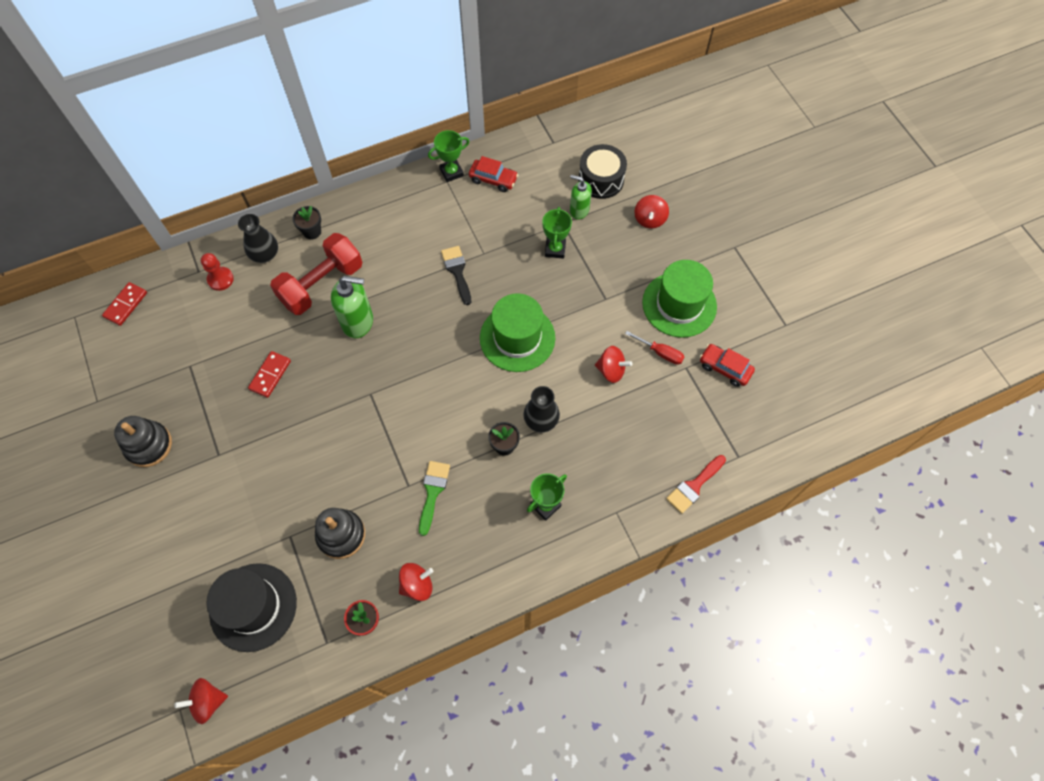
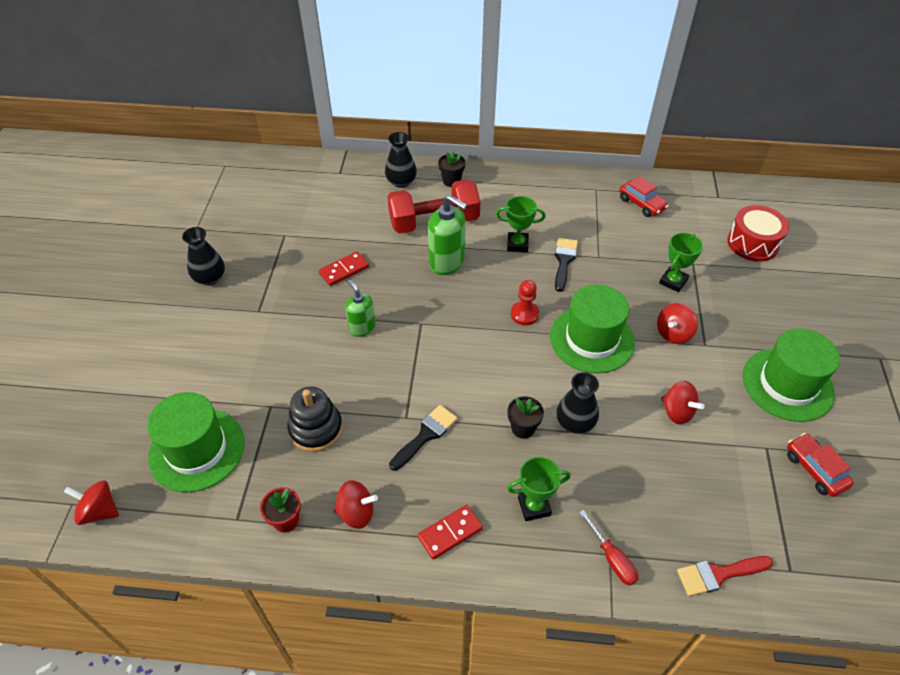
camera: 30 degrees right, 15 degrees down
red domino [102,282,147,326] -> red domino moved to [418,505,483,560]
black stacking toy [114,416,172,467] -> black vase [182,227,225,286]
red pawn [201,253,234,291] -> red pawn moved to [511,280,539,325]
black hat [207,563,297,652] -> green hat [147,392,244,492]
green brush [419,461,450,536] -> black brush [389,405,458,471]
green trophy [428,130,470,182] -> green trophy moved to [496,196,546,252]
green soap dispenser [570,175,592,219] -> green soap dispenser moved to [345,280,376,337]
black drum [578,144,627,199] -> red drum [727,205,789,262]
red screwdriver [625,331,684,365] -> red screwdriver moved to [579,510,639,586]
red spinning top [634,195,669,229] -> red spinning top moved to [657,303,698,344]

